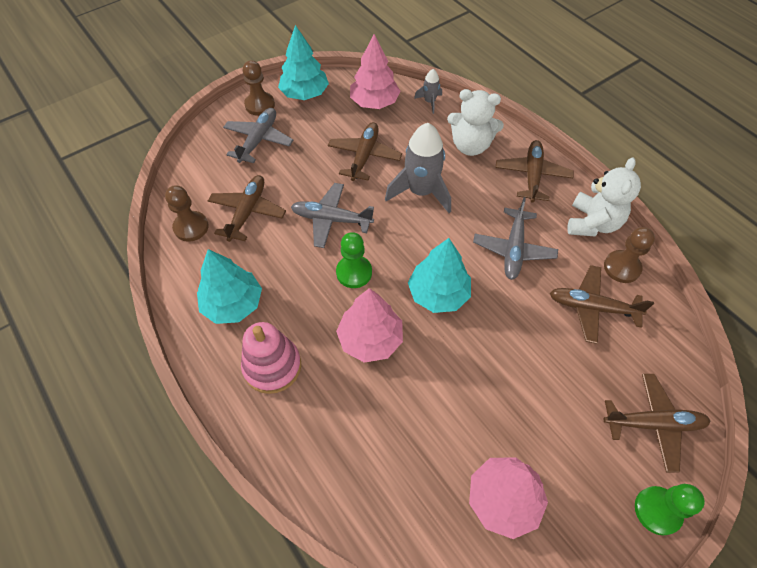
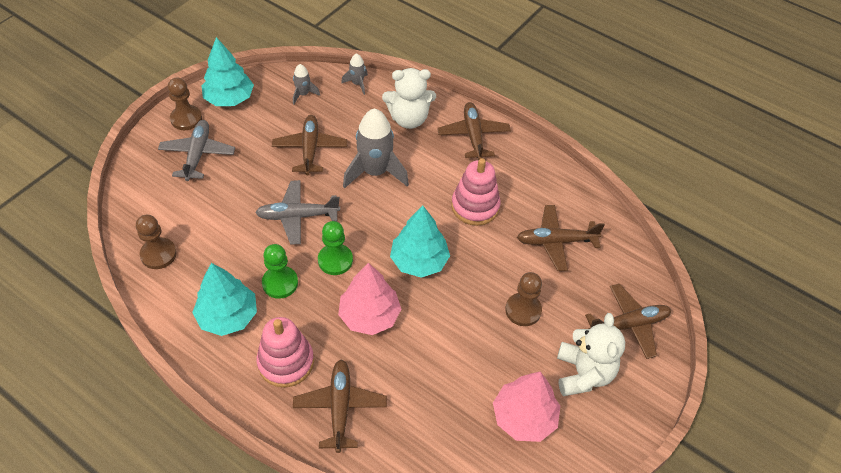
camera: 20 degrees left, 5 degrees down
brown plane [208,175,286,242] -> brown plane moved to [293,360,387,453]
pink tree [350,34,400,109] -> grey rocket [293,64,320,105]
grey plane [473,197,558,280] -> pink stacking toy [451,158,501,226]
white teddy bear [567,157,641,236] -> white teddy bear moved to [557,313,625,396]
brown pawn [604,227,655,283] -> brown pawn moved to [505,272,542,326]
green pawn [635,484,705,535] -> green pawn moved to [262,244,298,299]

